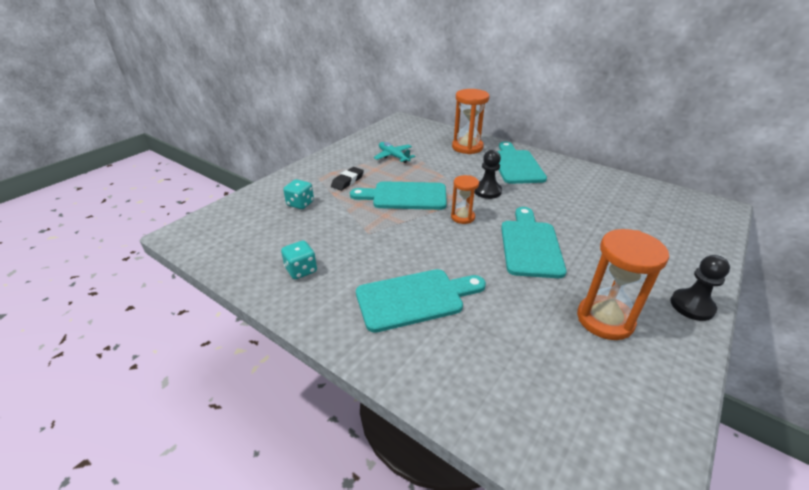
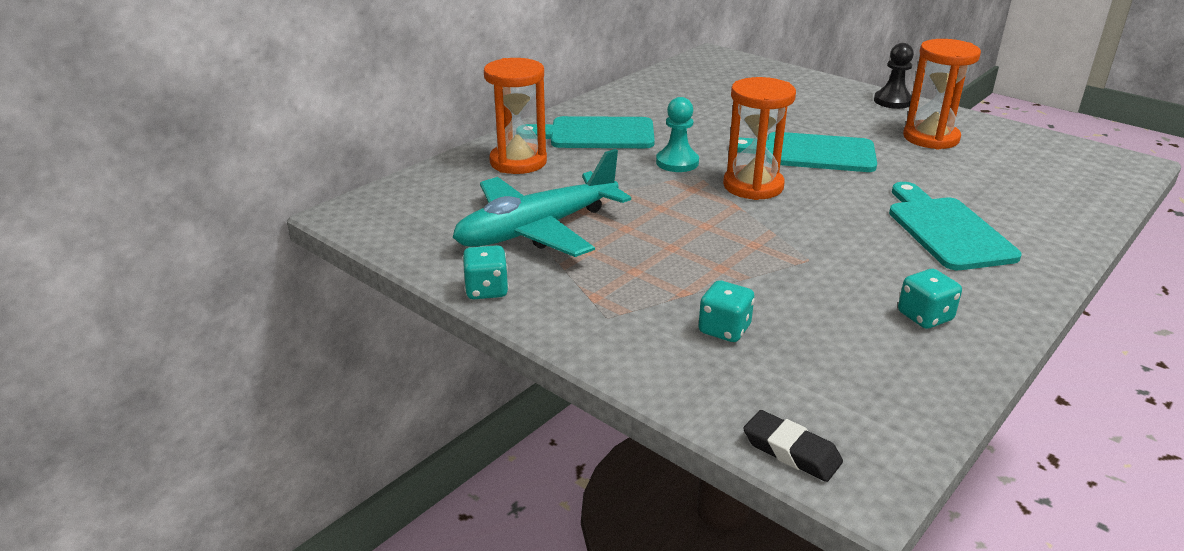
camera: 85 degrees left, 5 degrees down
black eraser [331,167,364,191] -> black eraser moved to [743,410,843,482]
turquoise cutting board [350,181,447,210] -> none
turquoise plane [374,142,415,163] -> turquoise plane [453,149,631,257], size x1.97
orange hourglass [451,175,479,224] -> orange hourglass [723,77,796,200], size x1.68
black pawn [474,150,502,199] -> turquoise pawn [656,97,699,172]
none -> turquoise dice [462,245,509,299]

